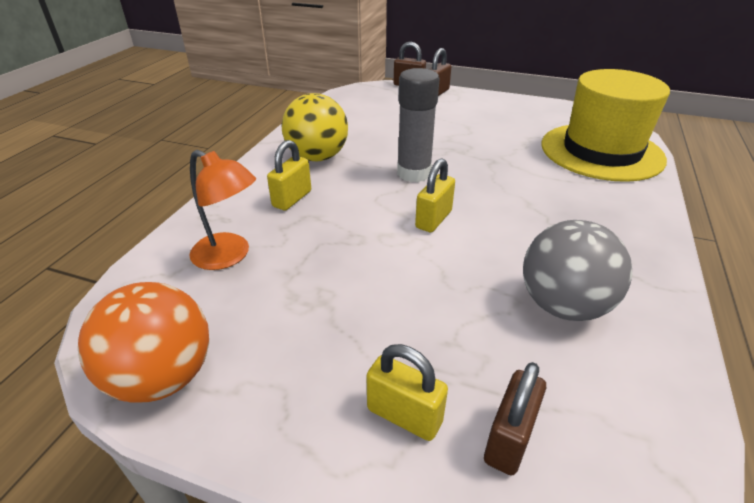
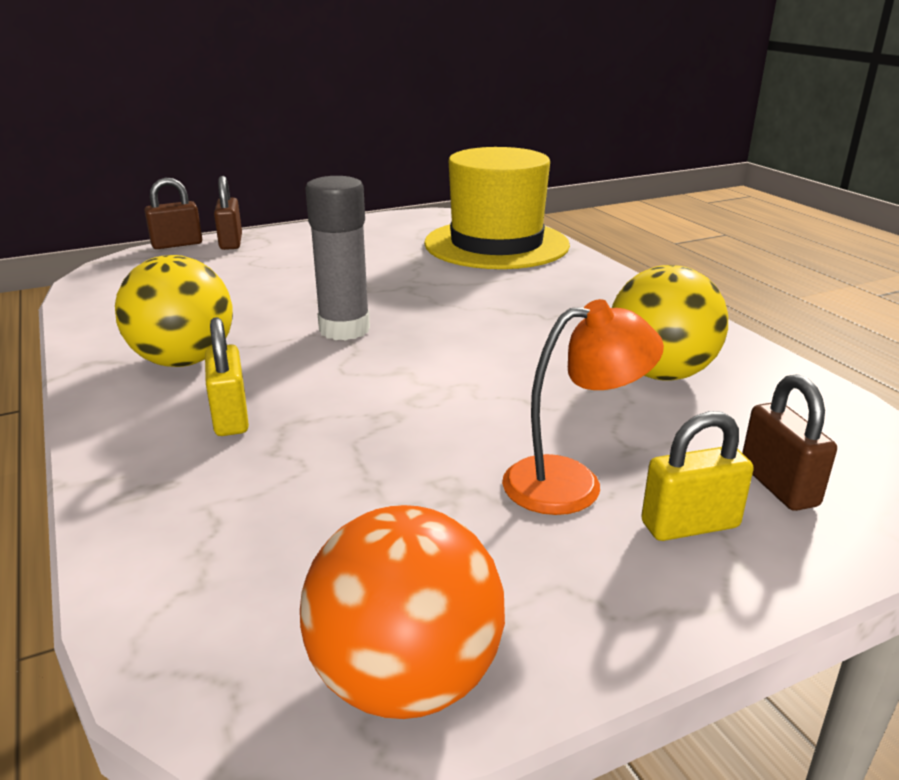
camera: 45 degrees left, 10 degrees down
orange lamp [189,150,256,270] -> orange lamp moved to [502,299,664,515]
yellow padlock [415,158,455,232] -> none
grey ball [523,220,632,321] -> yellow ball [612,265,728,381]

